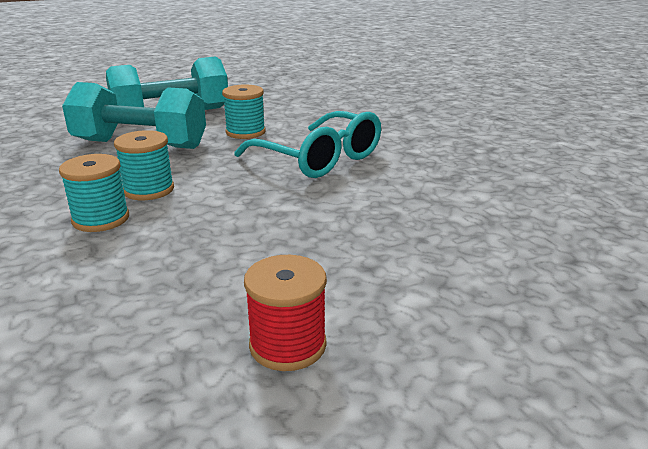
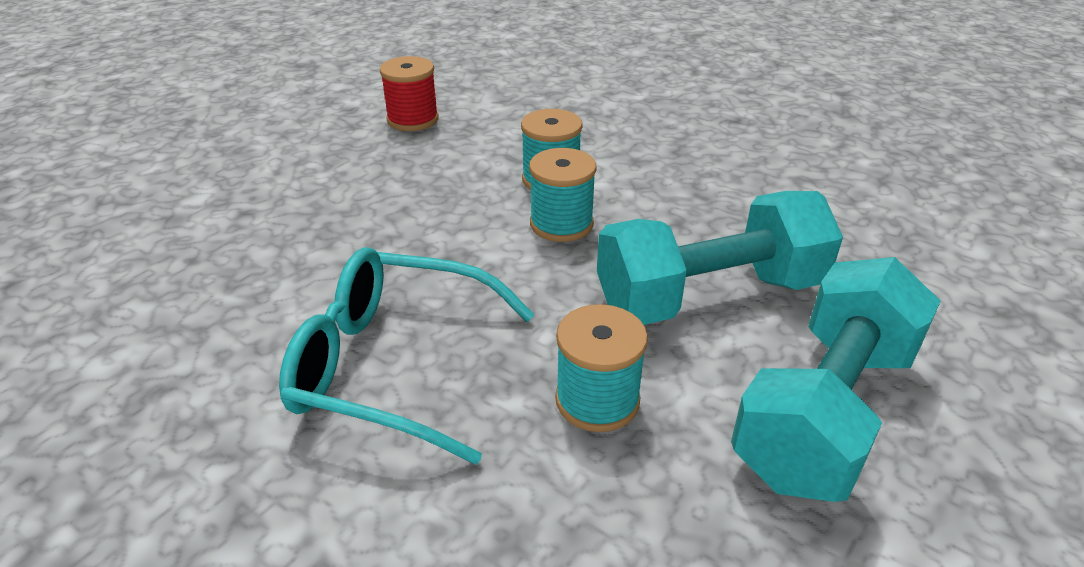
camera: 150 degrees right, 10 degrees up
red spool [244,255,327,371] -> red spool moved to [380,56,439,131]

